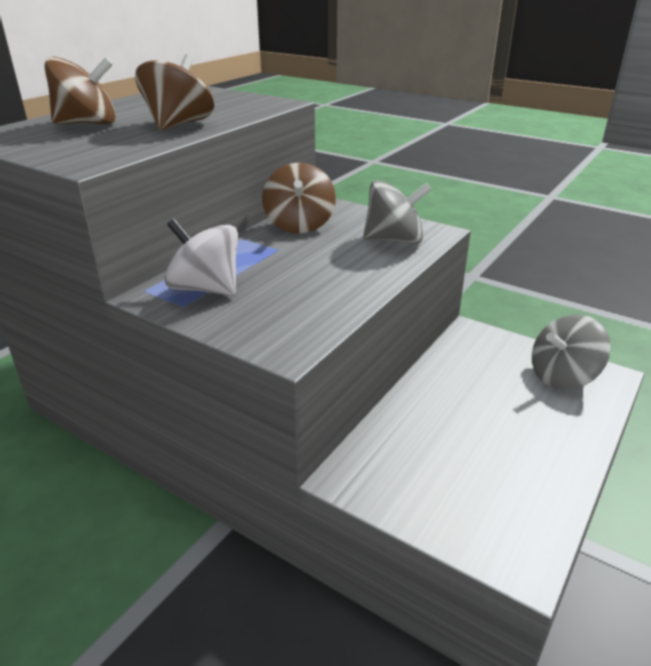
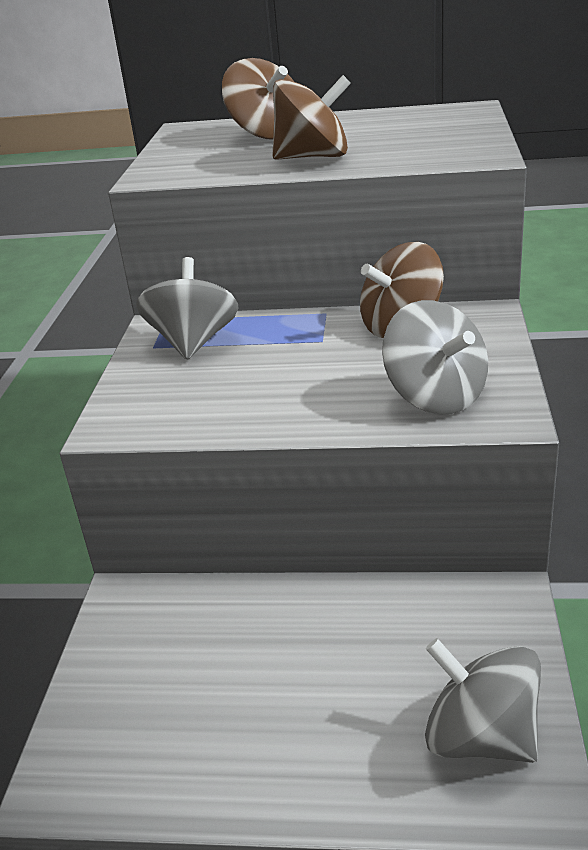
camera: 65 degrees right, 0 degrees up
white spinning top [164,219,238,296] -> grey spinning top [136,257,238,360]

